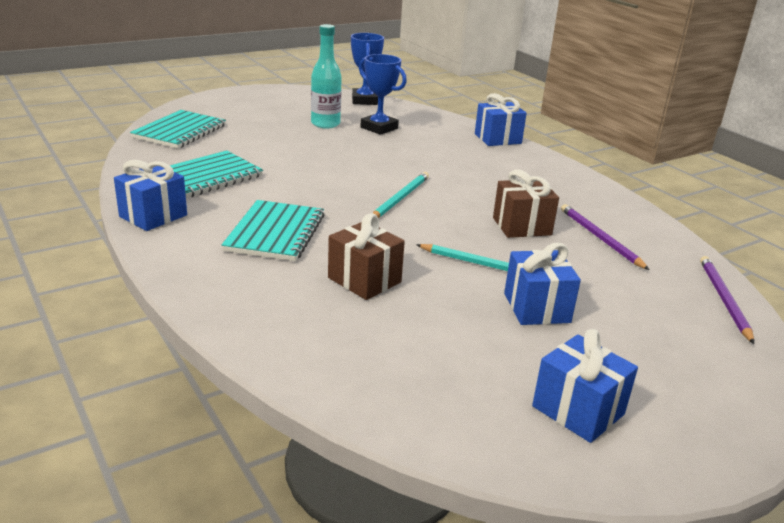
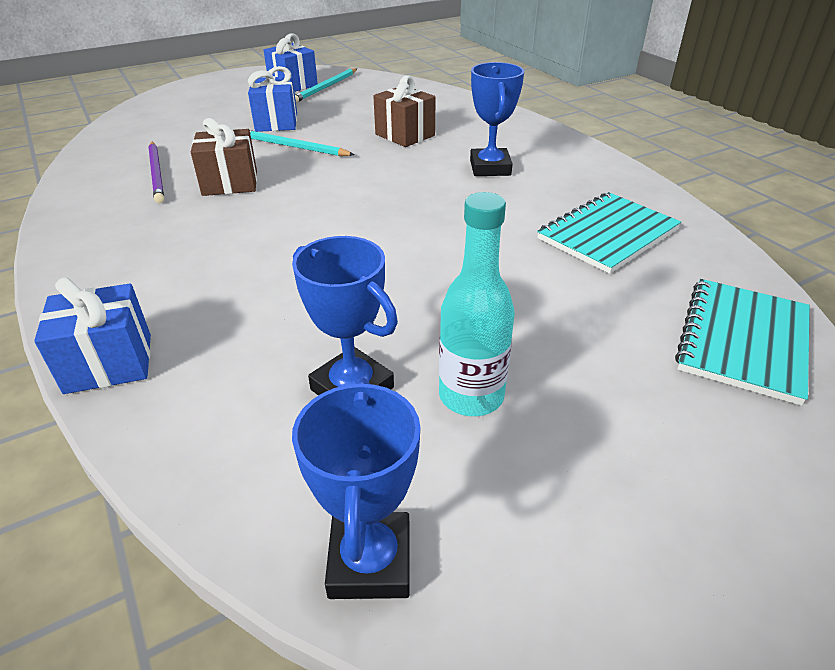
camera: 175 degrees left, 10 degrees up
blue gift [114,160,187,231] -> none
turquoise notebook [222,200,325,261] -> blue trophy [470,62,524,176]
turquoise pencil [373,172,429,218] -> turquoise pencil moved to [295,68,358,103]
purple pencil [700,256,754,344] -> none

